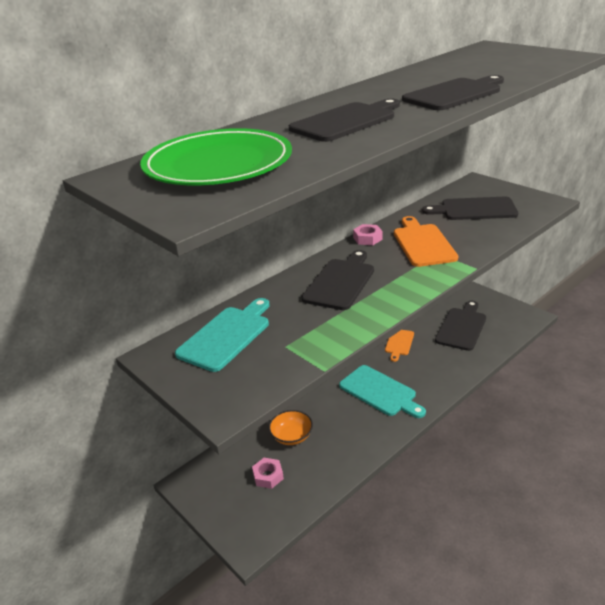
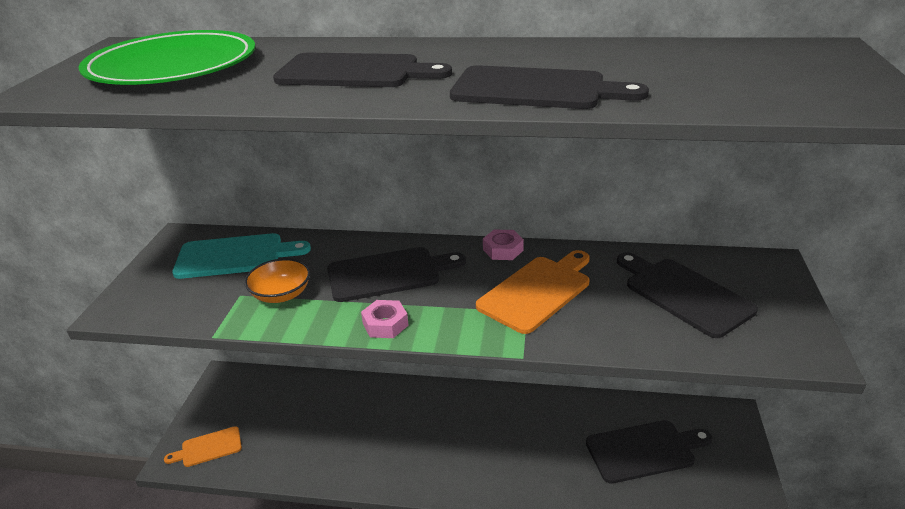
camera: 50 degrees right, 0 degrees up
pink nut [252,458,284,489] -> pink nut moved to [361,300,409,338]
orange bowl [269,410,313,445] -> orange bowl moved to [244,258,310,303]
turquoise cutting board [339,365,426,418] -> none
orange cutting board [385,330,414,362] -> orange cutting board moved to [164,426,242,467]

